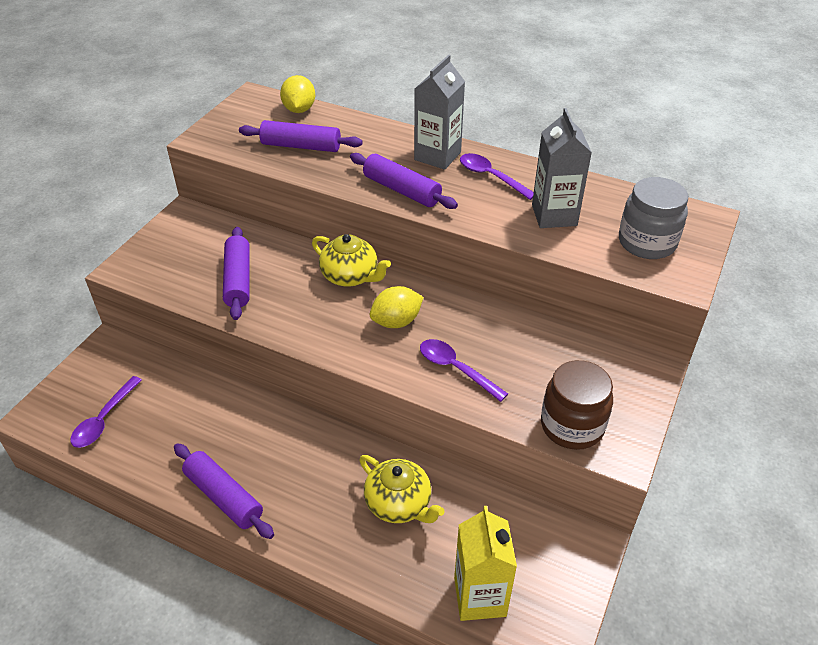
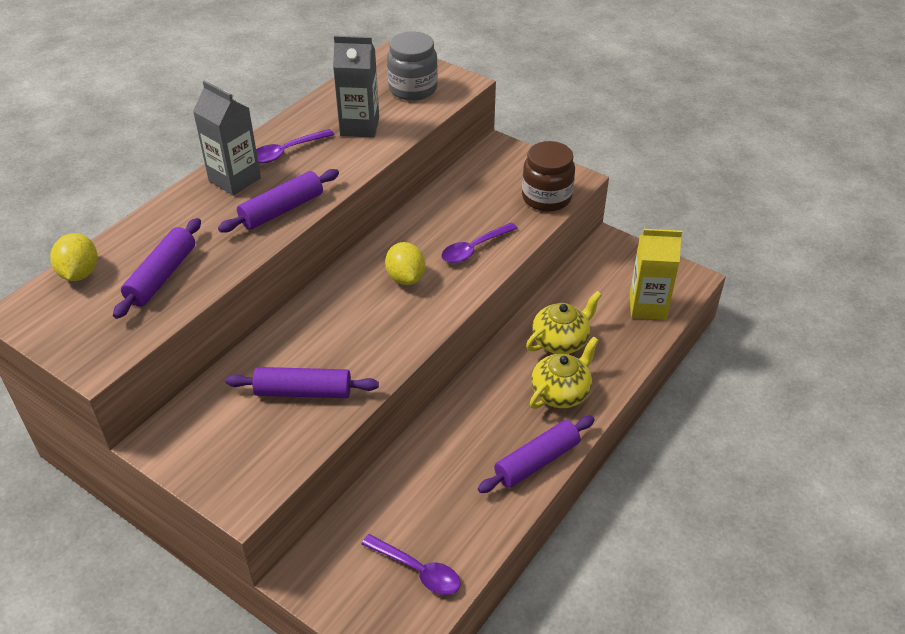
camera: 80 degrees left, 0 degrees up
yellow lemon [280,75,315,113] -> yellow lemon turned 75 degrees clockwise [50,233,98,281]
yellow teapot [312,234,391,287] -> yellow teapot moved to [530,337,599,409]

